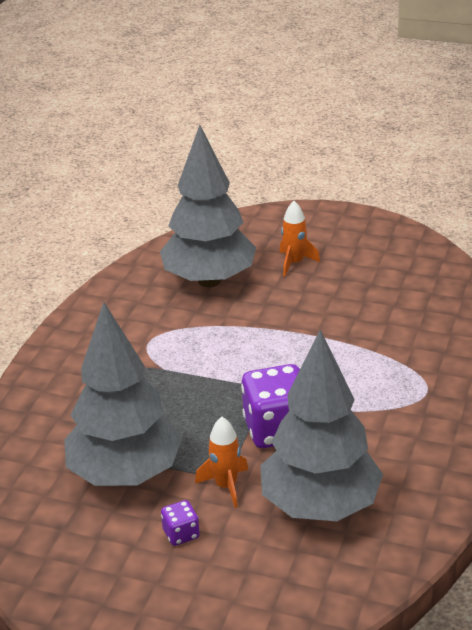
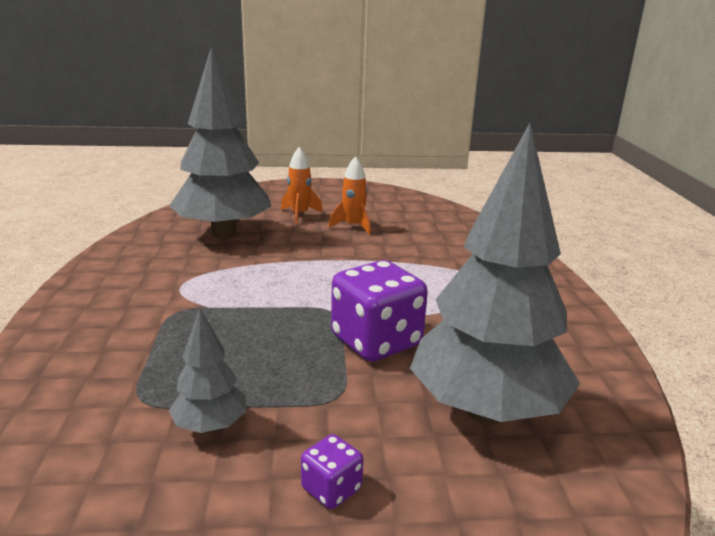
camera: 25 degrees left, 10 degrees down
grey tree [64,302,182,486] -> grey tree [169,309,246,433], size x0.45
orange rocket [195,417,248,508] -> orange rocket moved to [328,156,371,235]

